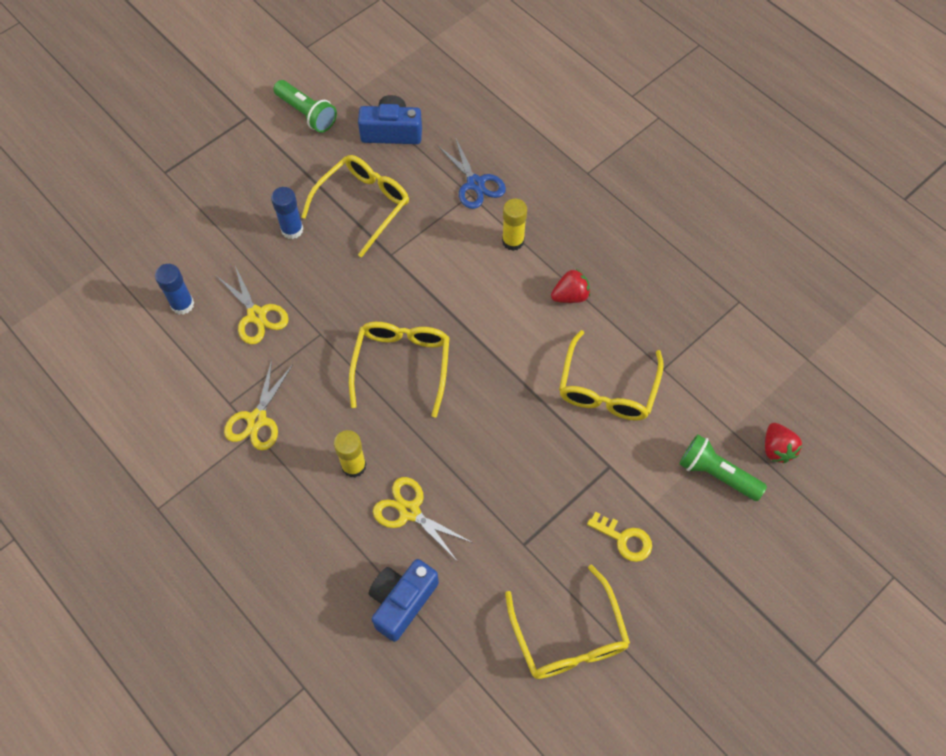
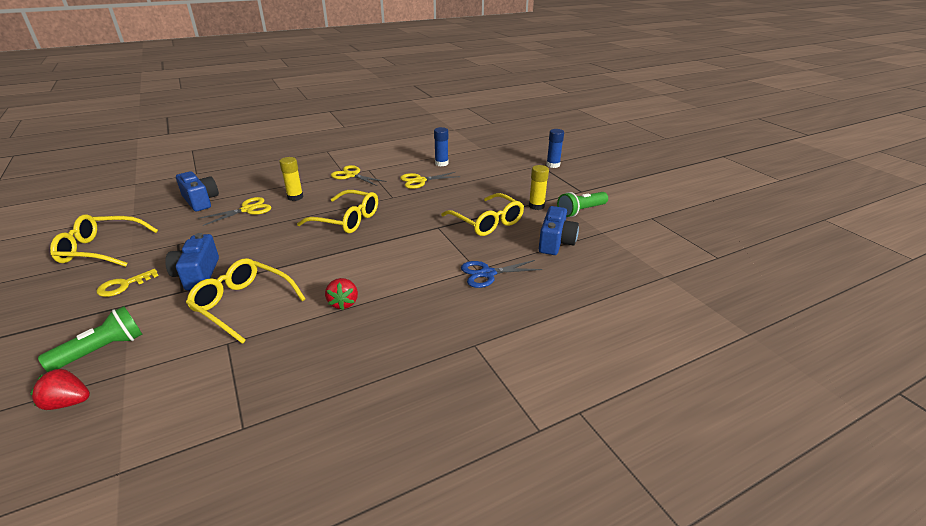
camera: 105 degrees right, 30 degrees down
blue glue stick [271,187,303,239] -> blue glue stick moved to [546,129,564,168]
yellow glue stick [502,199,527,251] -> yellow glue stick moved to [529,165,549,210]
none -> blue camera [165,233,219,290]

